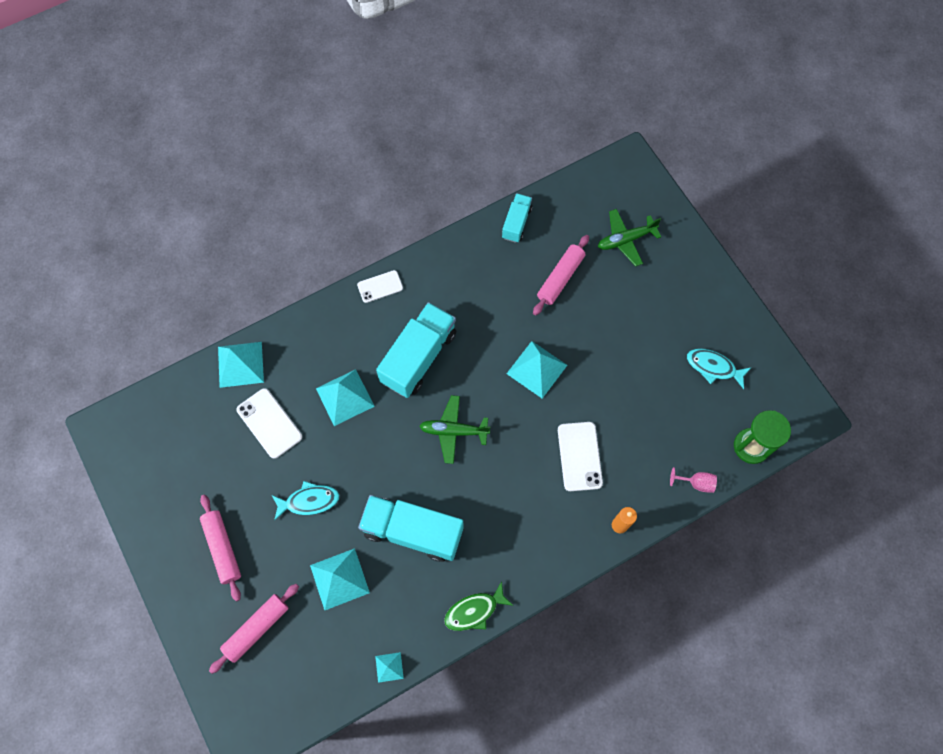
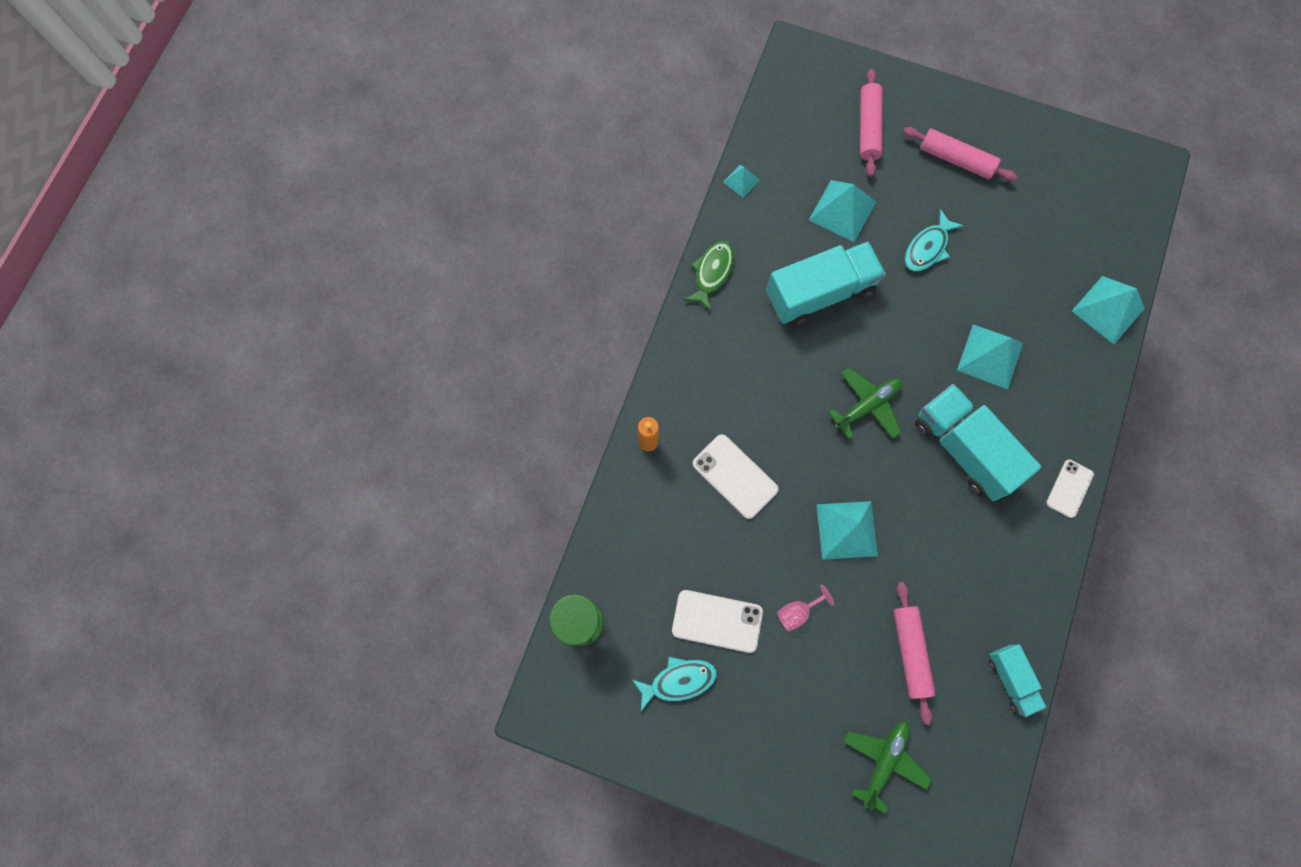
camera: 140 degrees right, 5 degrees up
white phone [237,388,302,459] -> white phone moved to [672,590,763,653]
turquoise truck [376,302,456,398] -> turquoise truck turned 150 degrees clockwise [915,384,1041,501]
pink goblet [670,467,717,493] -> pink goblet moved to [777,584,834,632]

